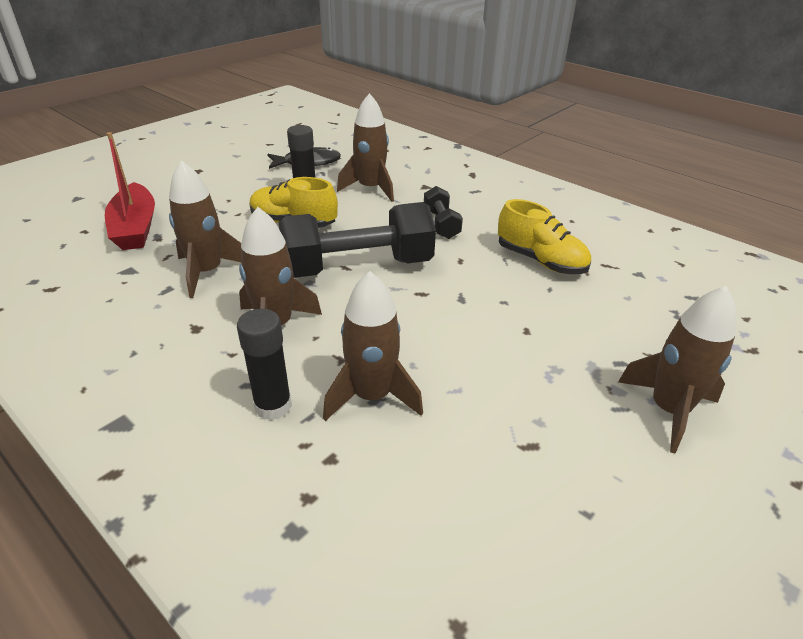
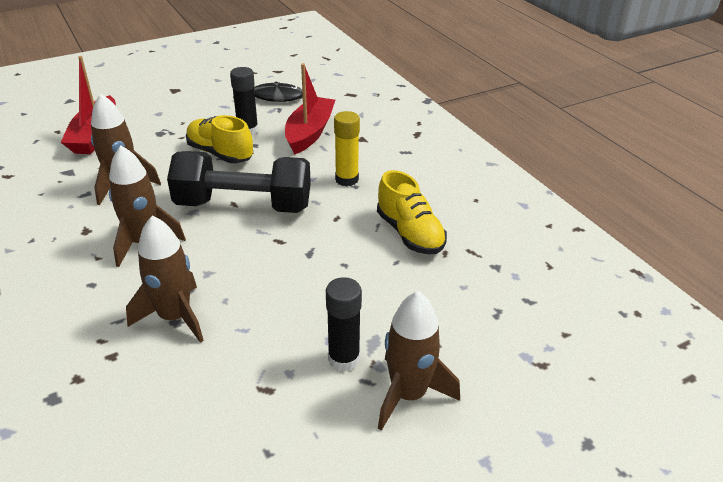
camera: 20 degrees right, 0 degrees up
black glue stick [237,309,292,420] -> black glue stick moved to [326,277,362,372]
brown rocket [337,93,394,202] -> red boat [285,63,335,155]
black dumbbell [424,186,463,239] -> yellow glue stick [334,111,360,186]

